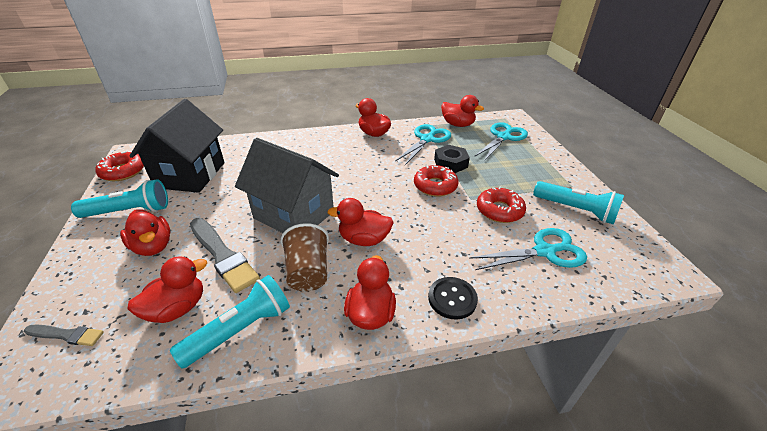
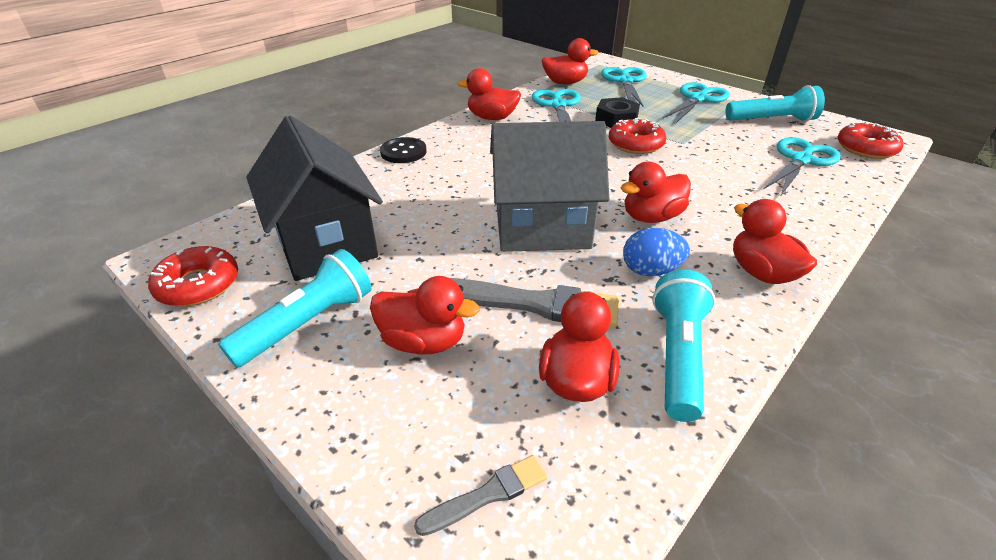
camera: 35 degrees left, 0 degrees up
brown cup [281,223,329,291] -> blue egg [623,228,690,276]
black button [428,277,478,320] -> black button moved to [380,137,427,163]
red donut [477,187,526,223] -> red donut moved to [838,122,904,159]
none -> turquoise scissors [663,82,730,123]

